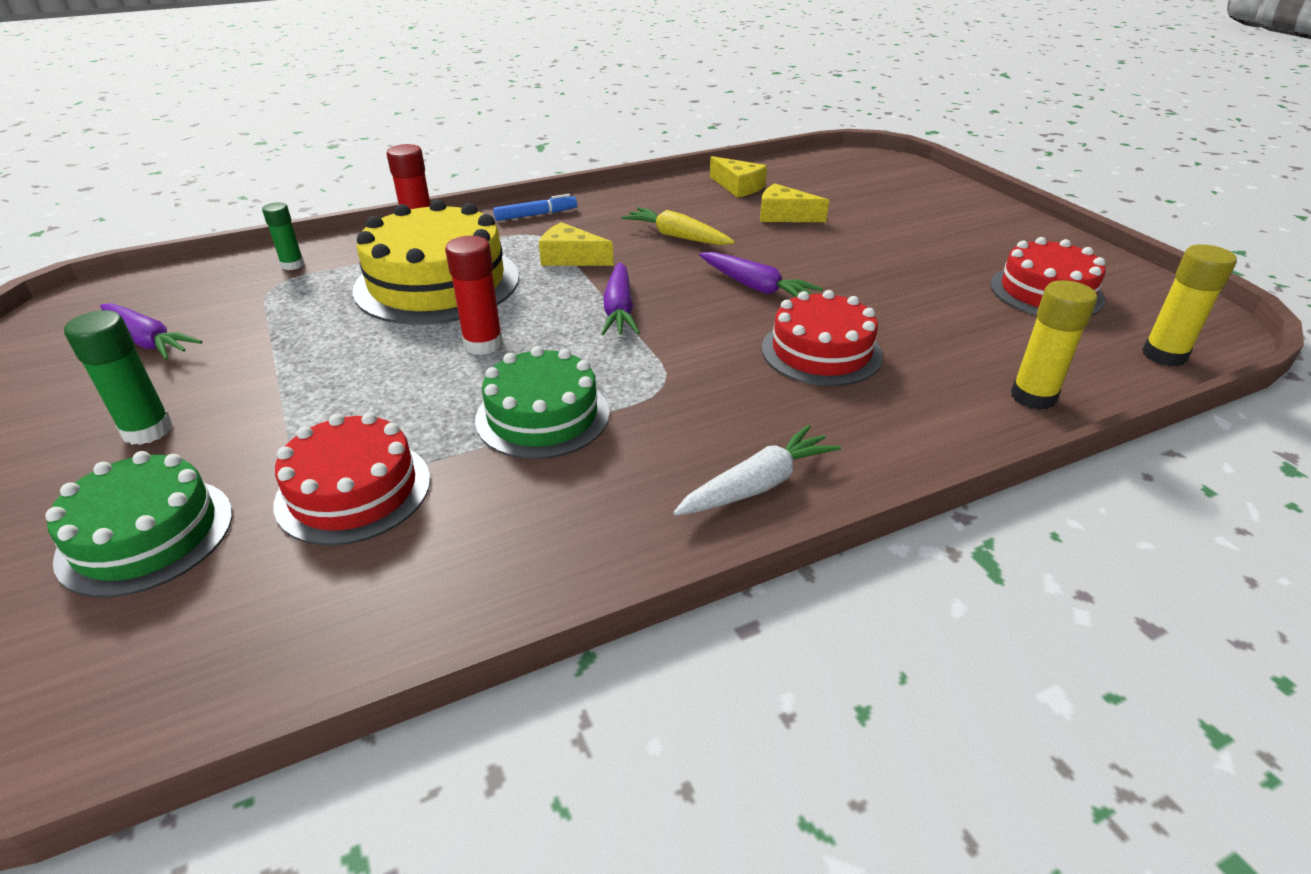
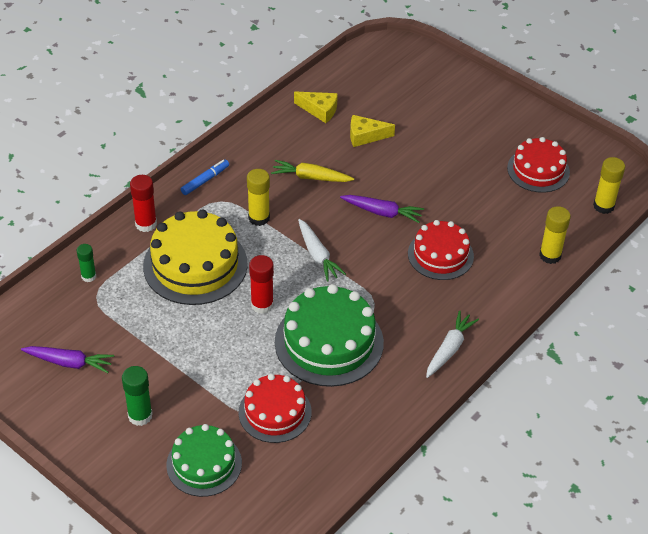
camera: 25 degrees left, 10 degrees up
green cake [475,346,610,459] -> green cake [275,284,384,387], size x1.56
yellow cheese [539,222,614,266] -> yellow glue stick [247,169,270,226]
purple carrot [601,262,640,335] -> white carrot [298,219,346,282]

